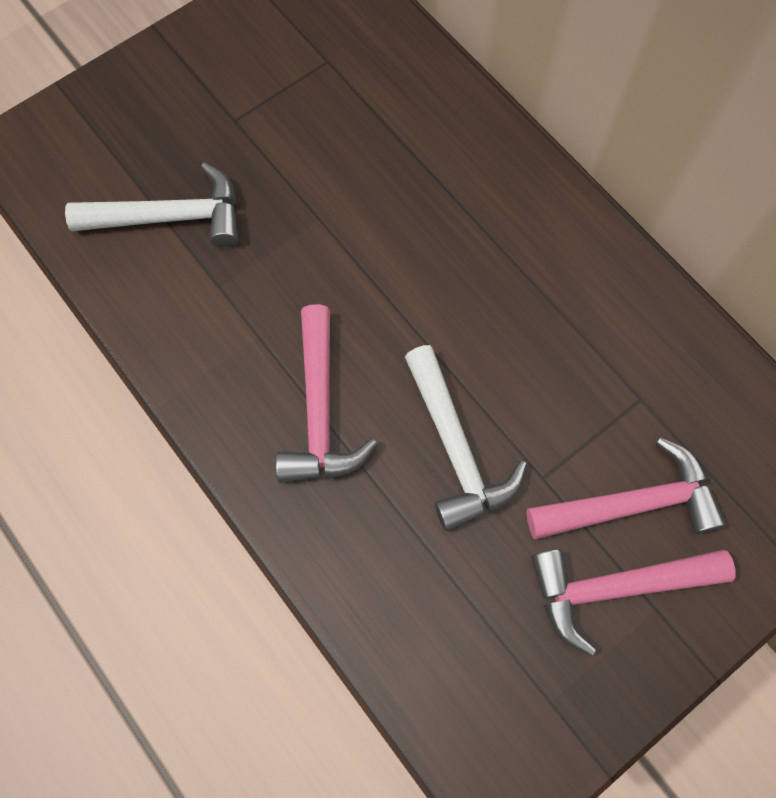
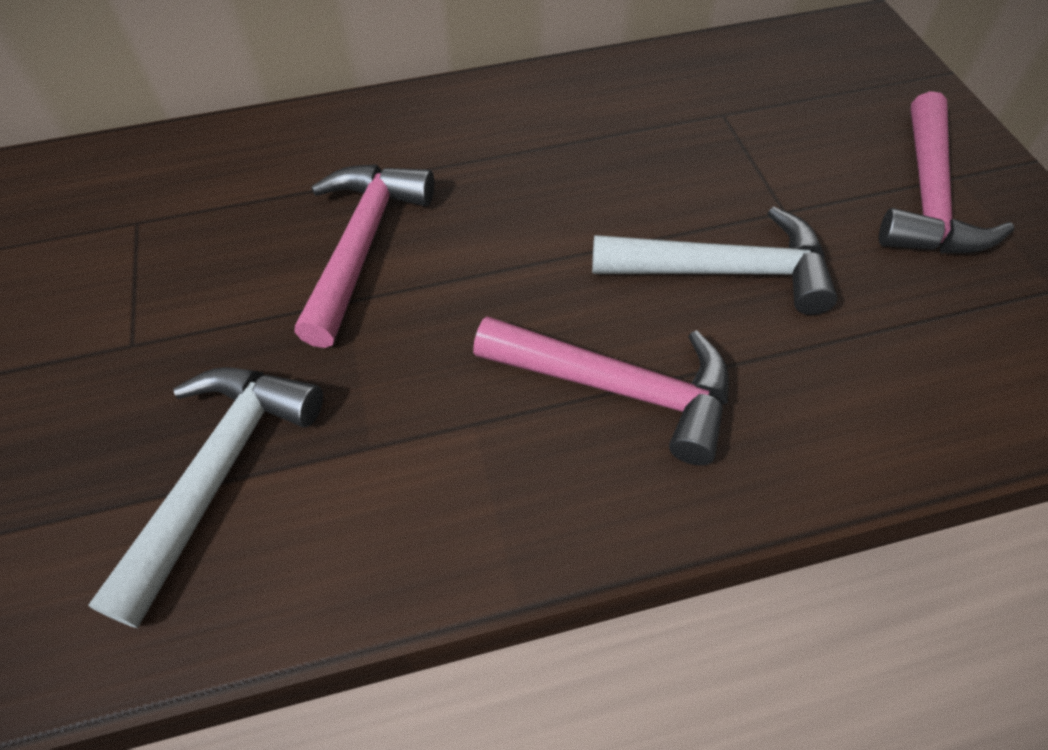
camera: 65 degrees left, 15 degrees down
pink hammer [526,437,726,539] -> pink hammer moved to [295,164,434,348]

